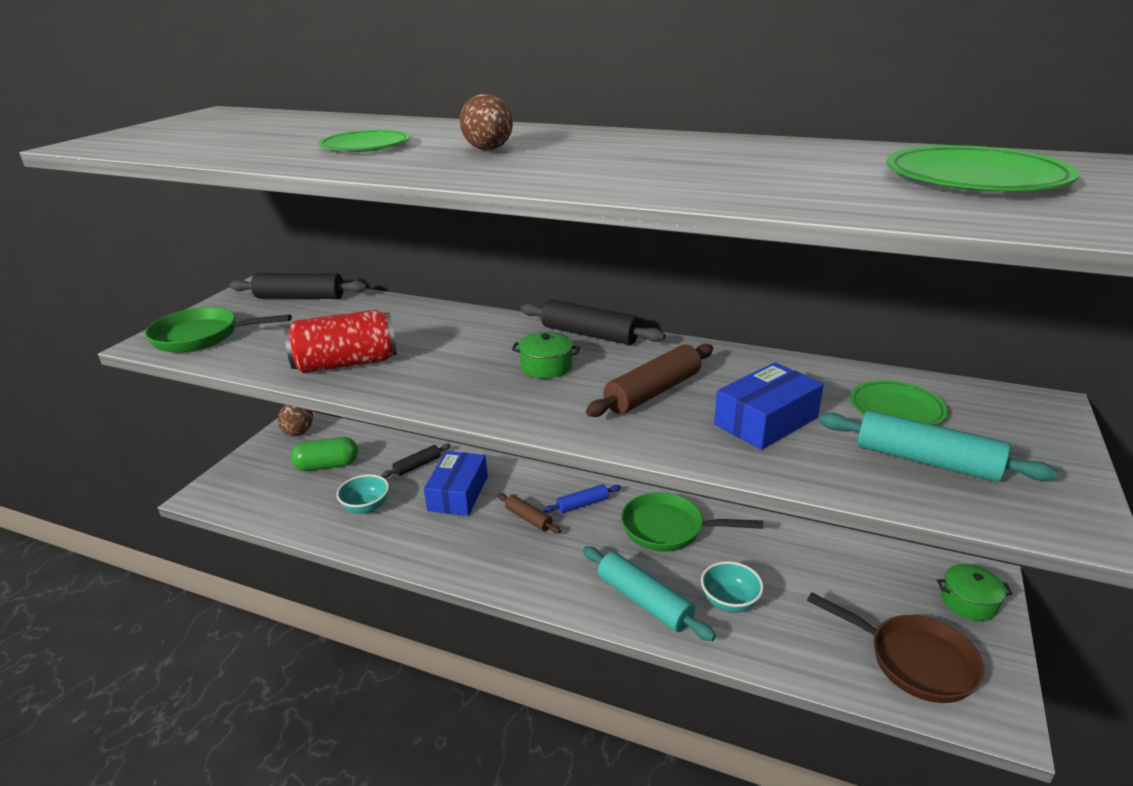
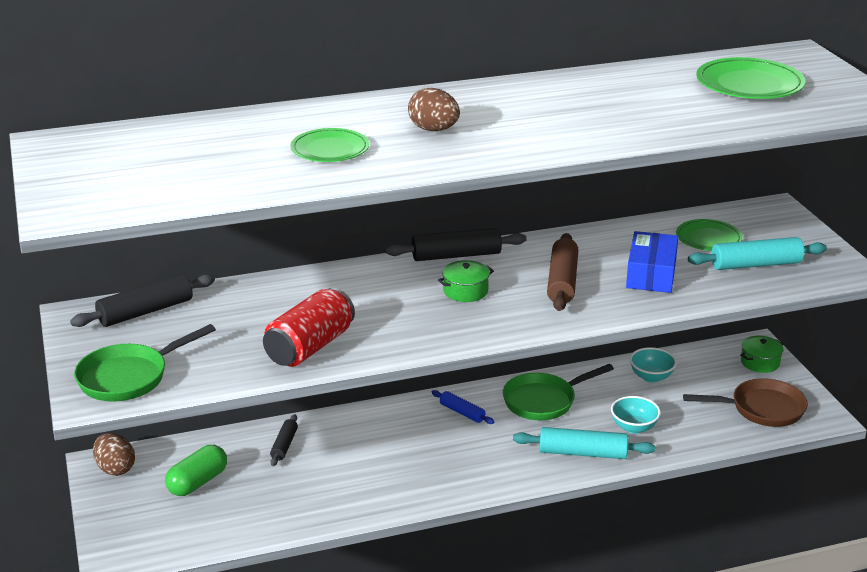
camera: 40 degrees left, 0 degrees up
turquoise bowl [337,474,389,514] -> turquoise bowl moved to [630,347,677,383]
blue box [424,451,488,516] -> none
brown rolling pin [498,493,561,533] -> none
blue rolling pin [543,484,621,513] -> blue rolling pin turned 75 degrees counterclockwise [432,390,494,424]

